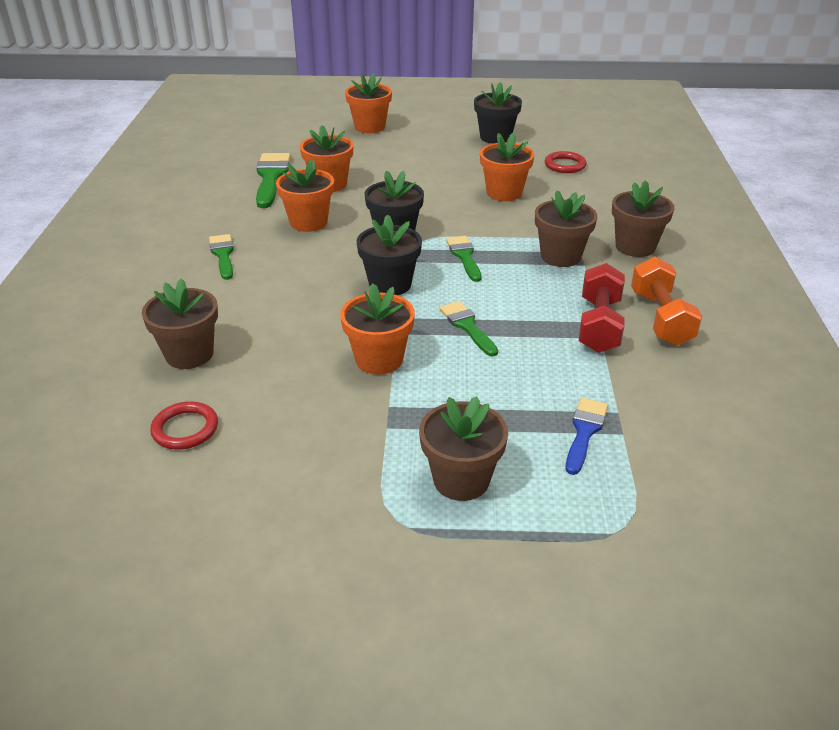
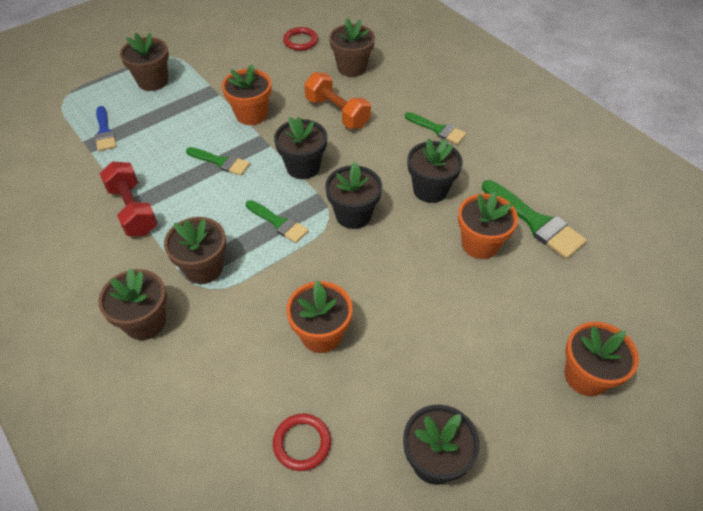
camera: 140 degrees right, 15 degrees up
orange flower pot [276,159,334,232] -> black flower pot [407,138,463,203]
orange dumbbell [631,256,702,346] -> orange dumbbell moved to [304,72,371,129]

